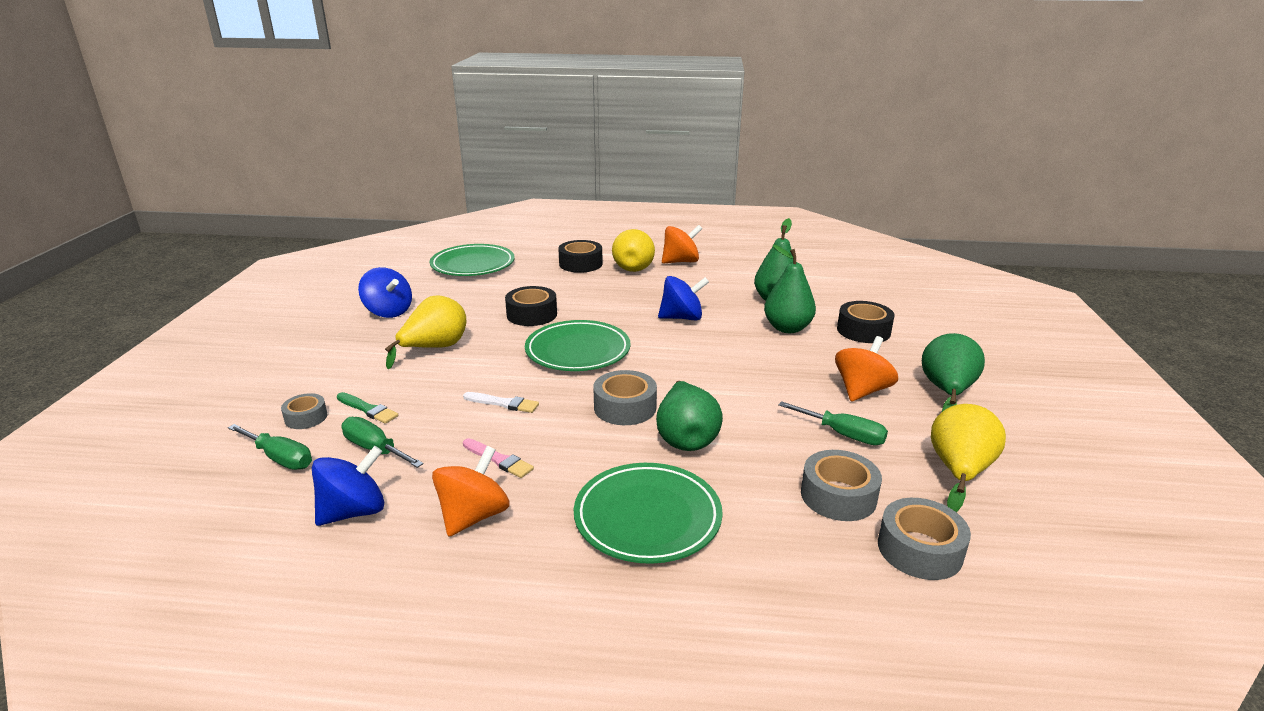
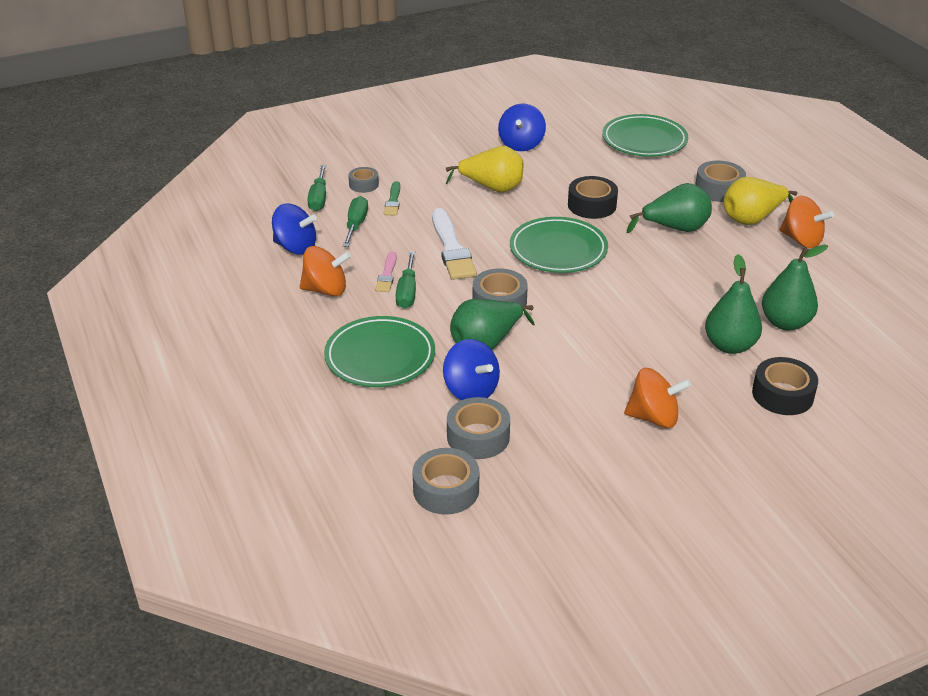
camera: 60 degrees right, 10 degrees up
white brush [463,392,539,413] -> white brush [432,208,477,280], size x1.88
black tape [558,240,603,273] -> grey tape [695,161,746,202]
blue spinning top [658,276,709,321] -> blue spinning top moved to [443,339,500,400]
green screwdriver [778,401,888,445] -> green screwdriver moved to [395,251,416,309]
green pear [922,333,985,412] -> green pear moved to [627,183,712,233]
yellow pear [931,404,1006,512] -> none

